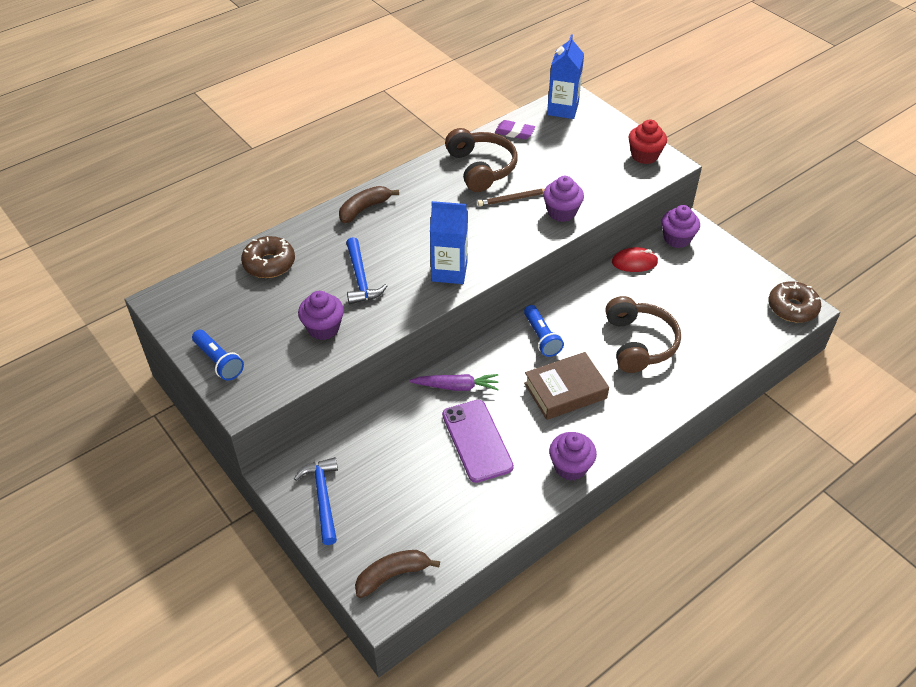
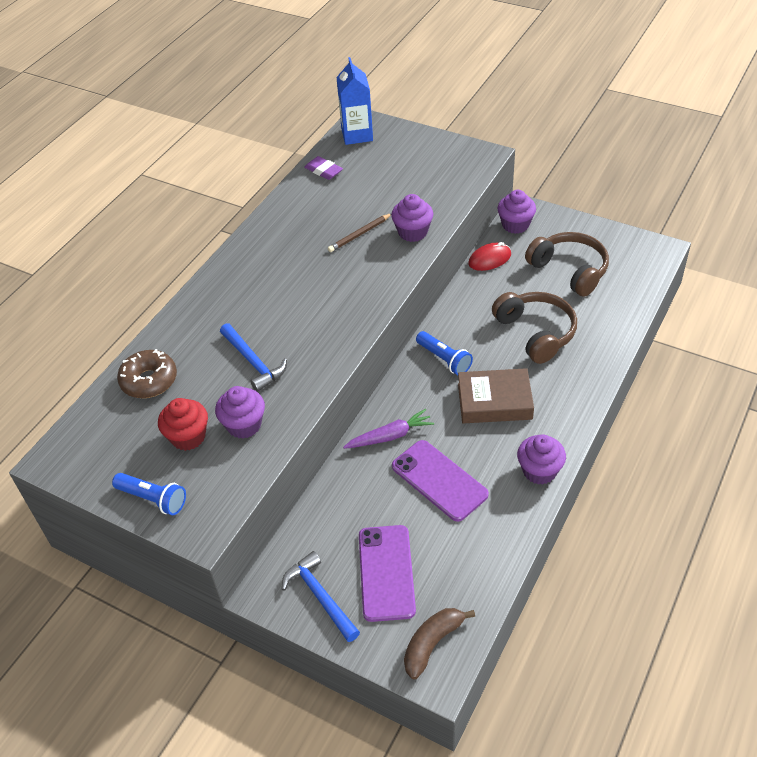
camera: 20 degrees left, 0 degrees up
brown banana [339,186,399,223] -> none
blue carton [430,201,468,284] -> none
brown headphones [445,128,518,192] -> brown headphones moved to [525,232,609,297]
purple eraser [495,120,535,140] -> purple eraser turned 45 degrees clockwise [304,156,343,180]
brown book [524,352,609,420] -> brown book turned 45 degrees clockwise [458,368,534,423]
red cupcake [628,119,667,164] -> red cupcake moved to [158,398,208,451]
brown donut [768,281,821,323] -> none
none -> purple phone [359,525,416,622]

